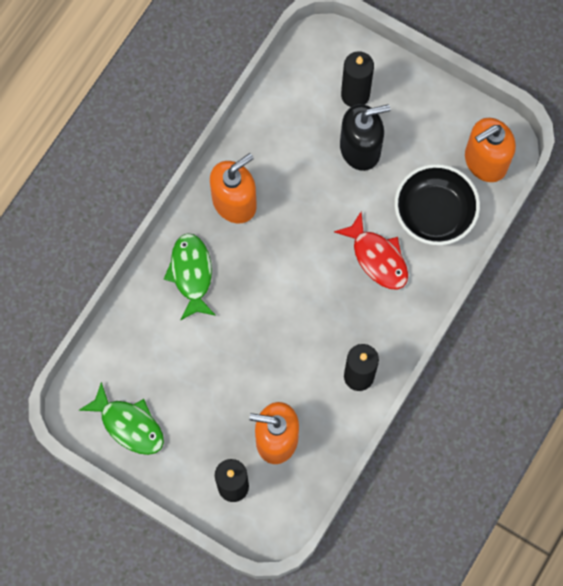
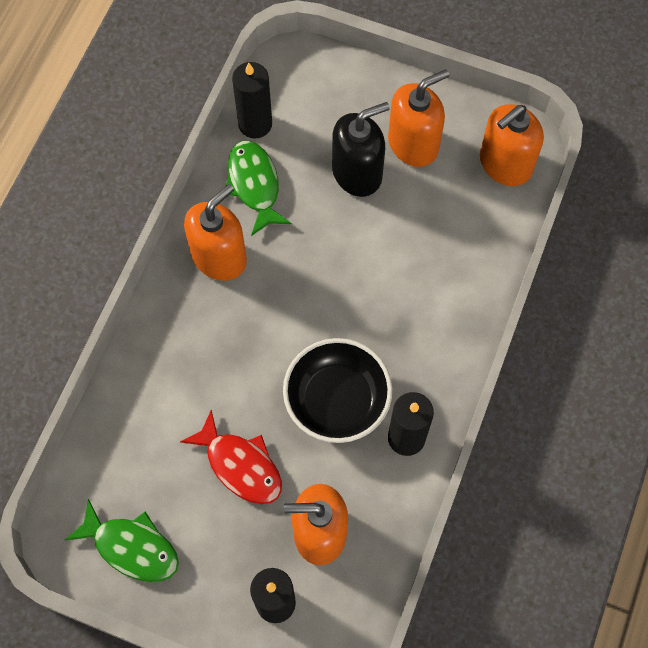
camera: 10 degrees left, 5 degrees down
green fish [164,233,216,320] -> green fish moved to [226,141,292,236]
red fish [334,212,408,290] -> red fish moved to [180,410,282,504]
black candle [341,51,374,107] -> black candle moved to [232,62,272,139]
black bowl [394,164,480,245] -> black bowl moved to [283,338,392,443]
none -> orange soap dispenser [388,69,449,167]

